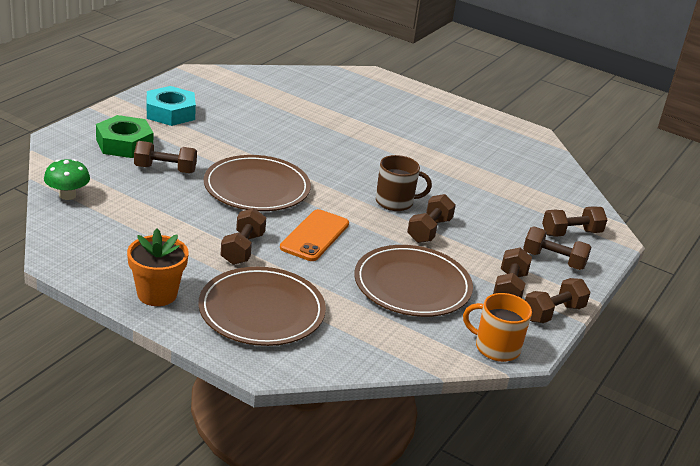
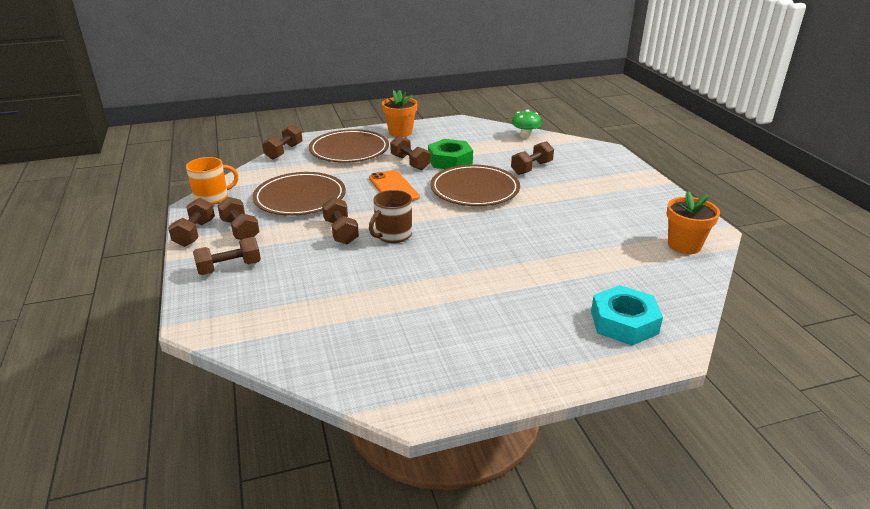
camera: 135 degrees right, 0 degrees up
green nut [96,115,153,158] -> green nut moved to [428,139,473,169]
turquoise nut [147,86,196,126] -> turquoise nut moved to [591,285,663,345]
brown dumbbell [542,206,607,237] -> brown dumbbell moved to [262,125,303,160]
none -> orange flower pot [667,191,720,254]

